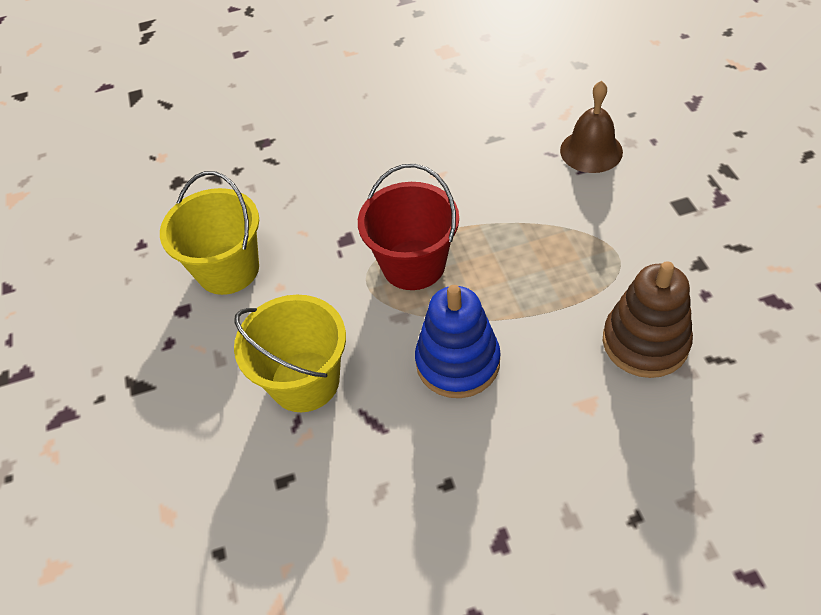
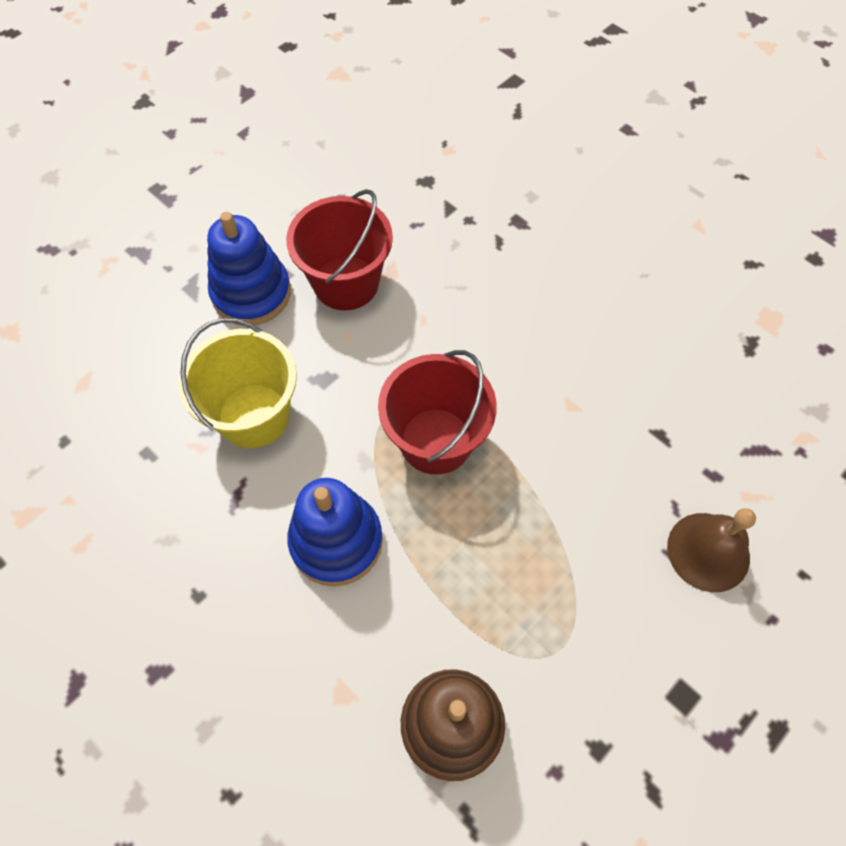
camera: 55 degrees right, 10 degrees up
yellow bucket [160,171,259,295] -> red bucket [286,189,393,310]
none -> blue stacking toy [207,212,291,325]

